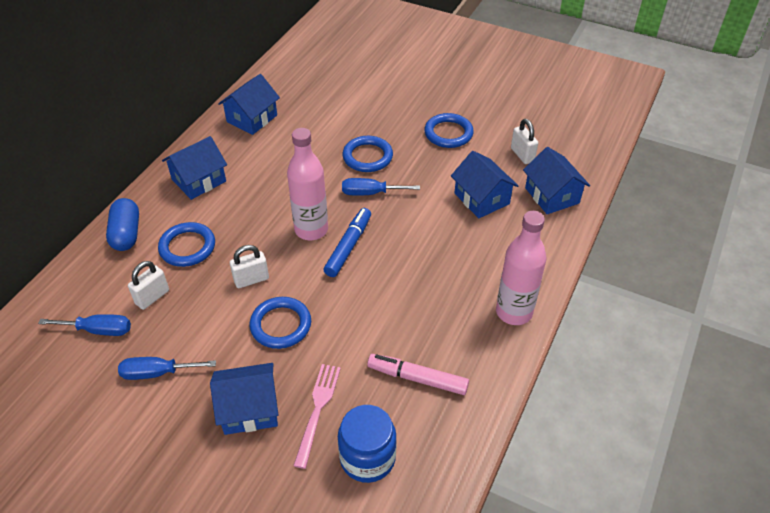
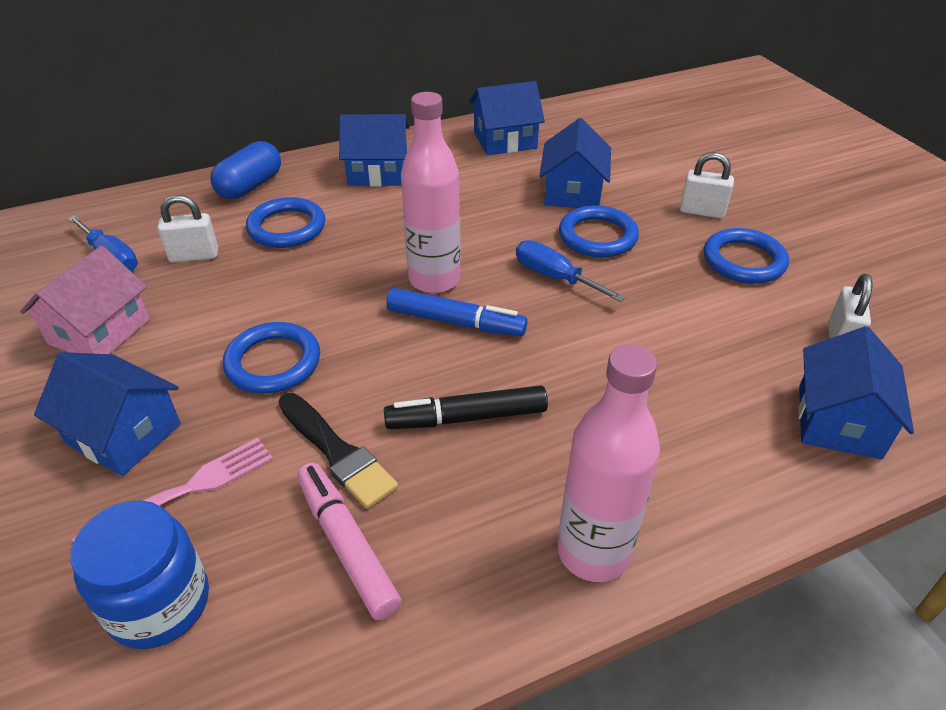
camera: 40 degrees right, 5 degrees down
blue screwdriver [118,357,216,380] -> pink house [20,246,150,354]
white padlock [230,245,269,288] -> white padlock moved to [680,152,734,219]
blue marker [324,208,371,277] -> blue marker turned 45 degrees clockwise [386,288,528,336]
blue house [451,151,518,218] -> blue house moved to [539,118,611,208]
none -> black brush [278,393,398,509]
none -> black marker [384,385,548,429]

